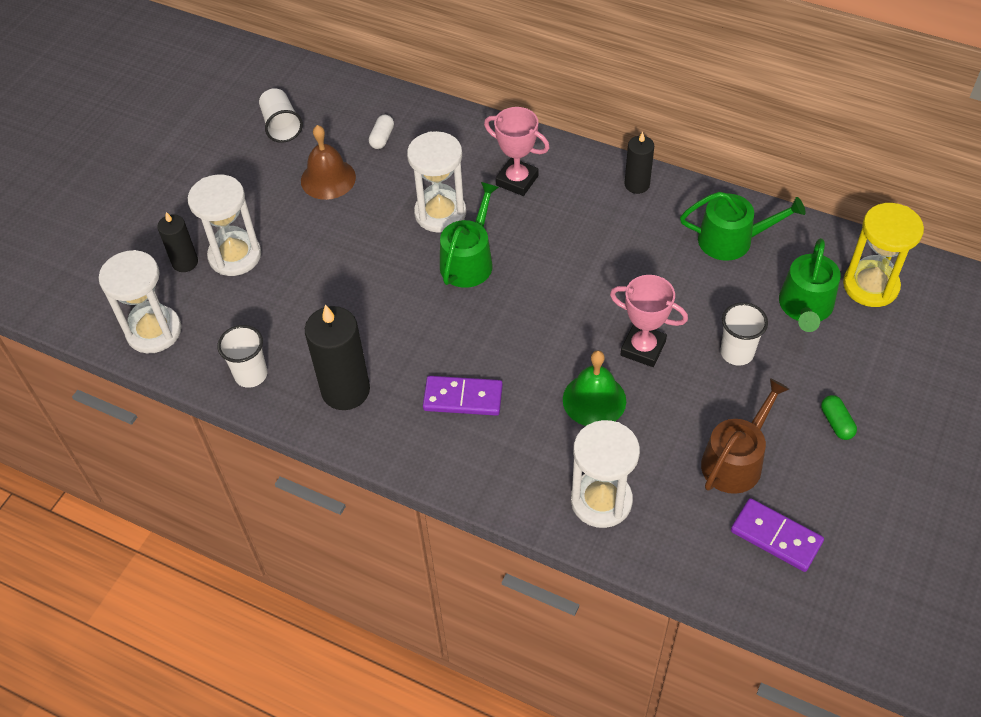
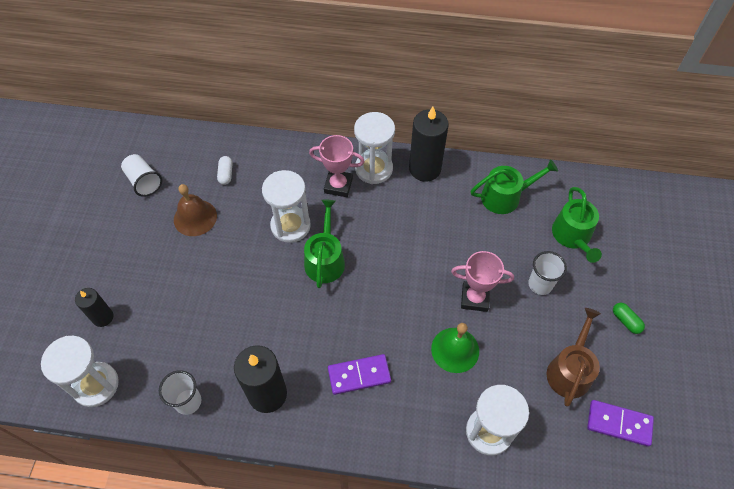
camera: 20 degrees left, 5 degrees up
white hourglass [188,175,261,276] -> white hourglass moved to [354,112,395,184]
black candle [625,132,654,194] -> black candle [409,107,449,182], size x1.72
yellow hourglass [843,203,924,307] -> none

